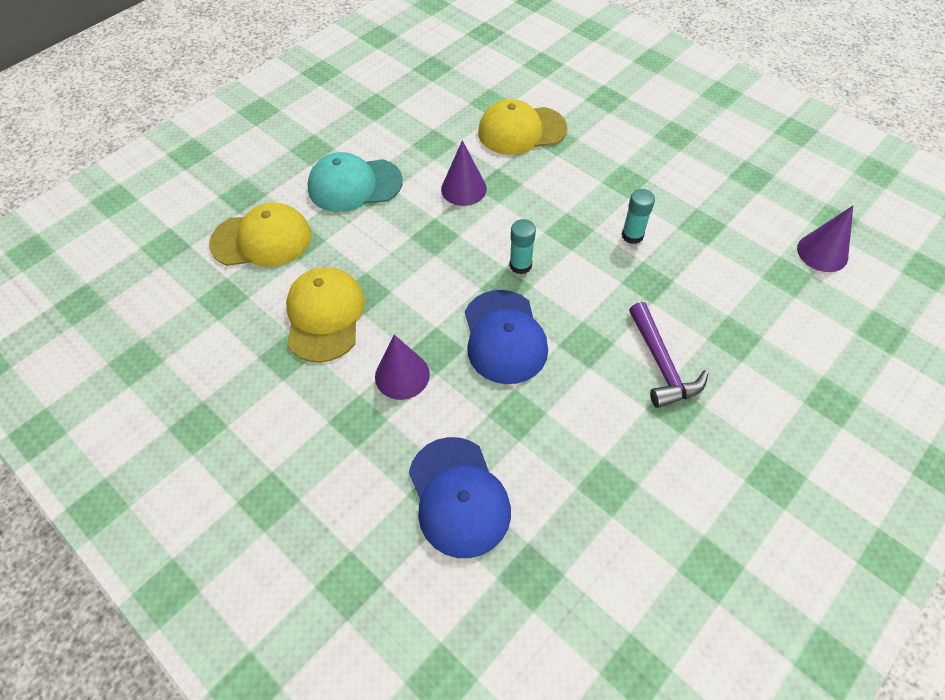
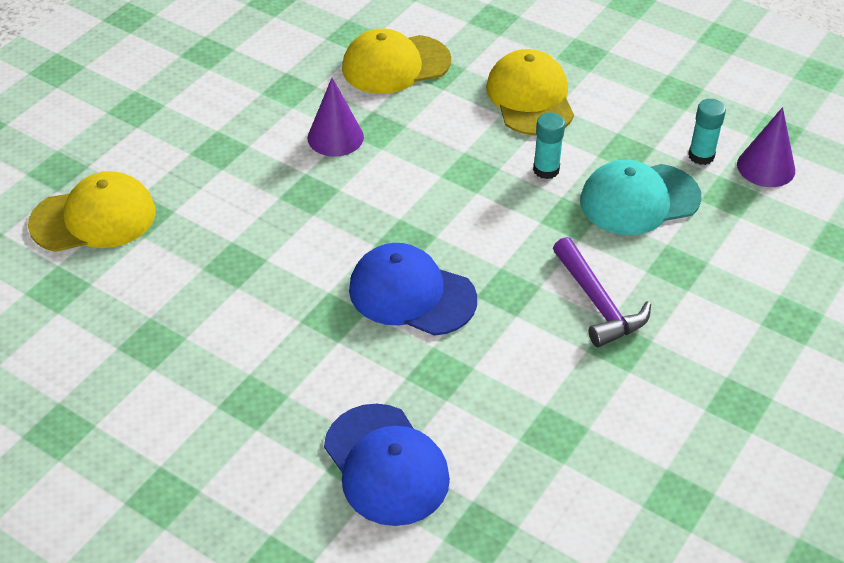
camera: 10 degrees left, 10 degrees down
yellow cap [286,267,365,363] -> yellow cap moved to [486,49,574,136]
turquoise cap [307,152,403,212] -> turquoise cap moved to [580,159,701,235]
purple cone [375,335,430,400] -> none
blue cap [465,290,548,384] -> blue cap turned 135 degrees clockwise [349,243,477,336]
turquoise glue stick [509,219,536,274] -> turquoise glue stick moved to [688,99,726,165]

